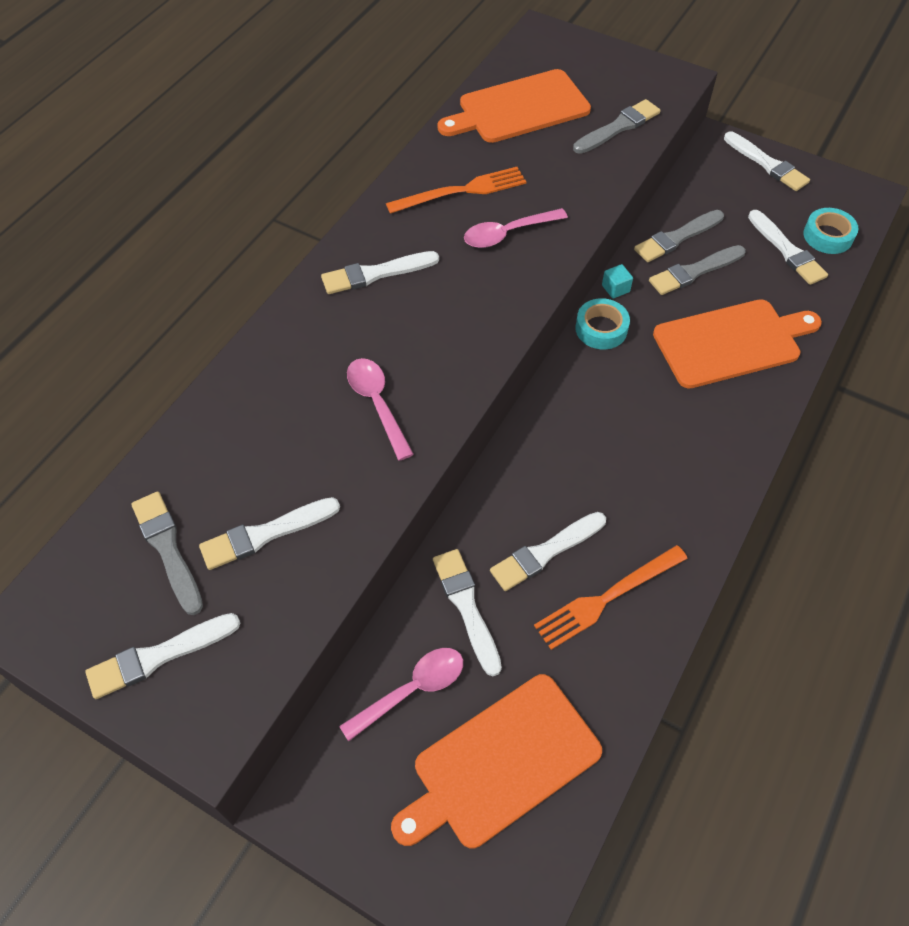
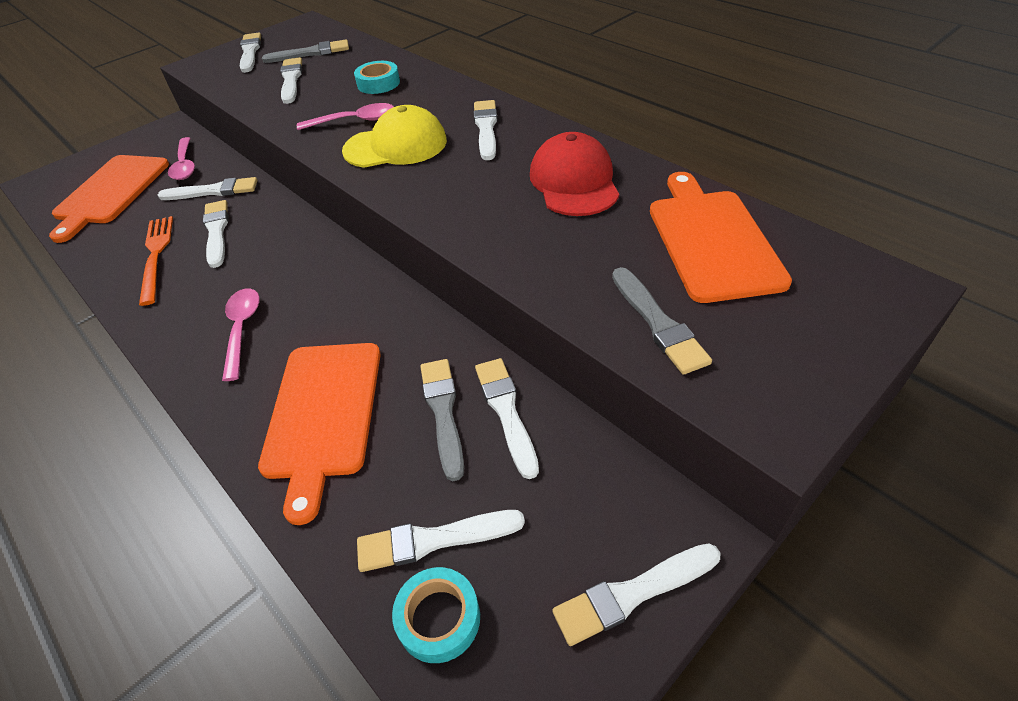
camera: 110 degrees right, 10 degrees down
orange fork [386,167,526,214] -> red cap [530,132,619,216]
orange cutting board [391,674,602,849] -> orange cutting board turned 150 degrees counterclockwise [49,155,169,243]
pink spoon [464,208,568,248] -> pink spoon moved to [222,288,260,381]
turquoise tape [575,298,630,349] -> turquoise tape moved to [354,61,400,94]
turquoise cube [602,264,633,299] -> none
grey brush [634,210,724,262] -> white brush [475,358,539,479]
none -> yellow cap [342,105,447,168]

